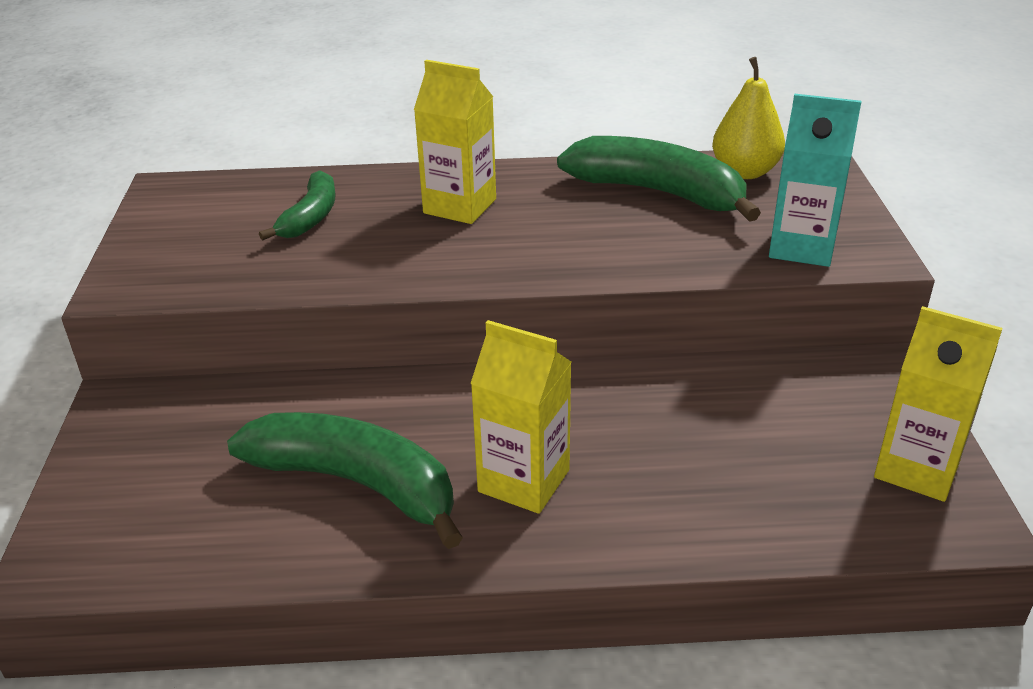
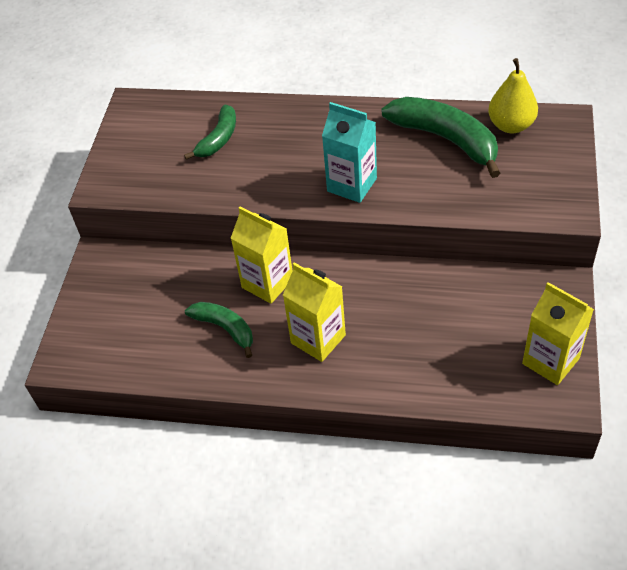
camera: 15 degrees right, 15 degrees up
green banana [227,412,463,549] -> green banana [185,302,253,358], size x0.58
yellow carton [414,60,496,224] -> yellow carton moved to [230,206,293,304]
turquoise carton [769,94,862,267] -> turquoise carton moved to [322,102,377,203]

